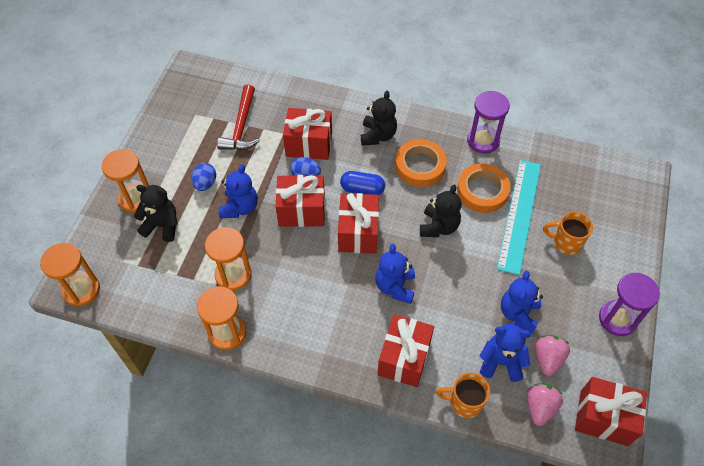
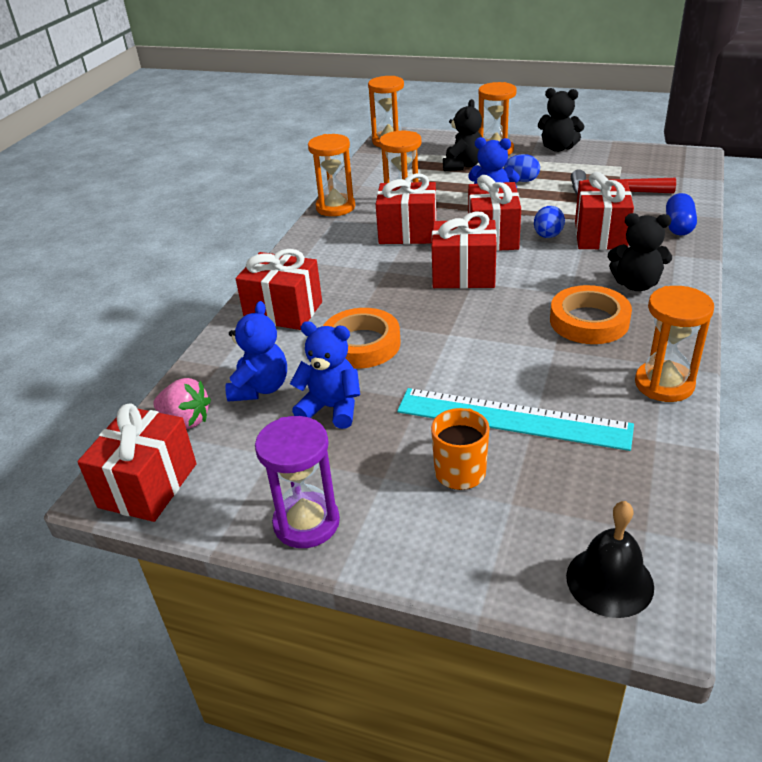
camera: 95 degrees right, 20 degrees down
blue capsule [340,171,385,195] -> blue capsule moved to [666,193,697,236]
blue teddy bear [375,244,415,304] -> none
black teddy bear [420,184,462,237] -> black teddy bear moved to [538,88,584,152]
orange mug [436,373,490,418] -> none
orange tape [457,164,511,213] -> orange tape moved to [323,308,401,369]
purple hourglass [467,91,510,154] -> orange hourglass [635,286,714,402]
pink strawberry [535,335,570,376] -> none
none -> red gift [376,173,437,244]
none -> black bell [566,501,654,618]

